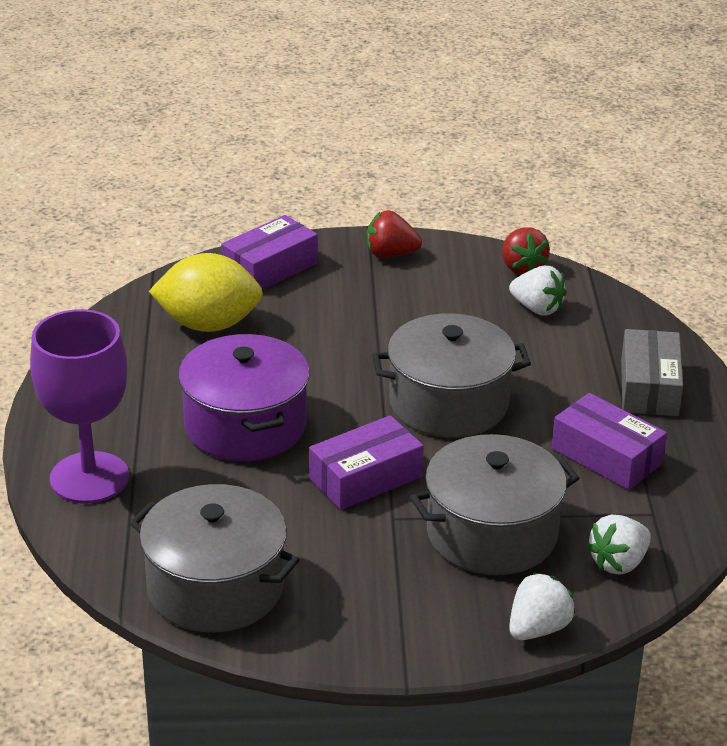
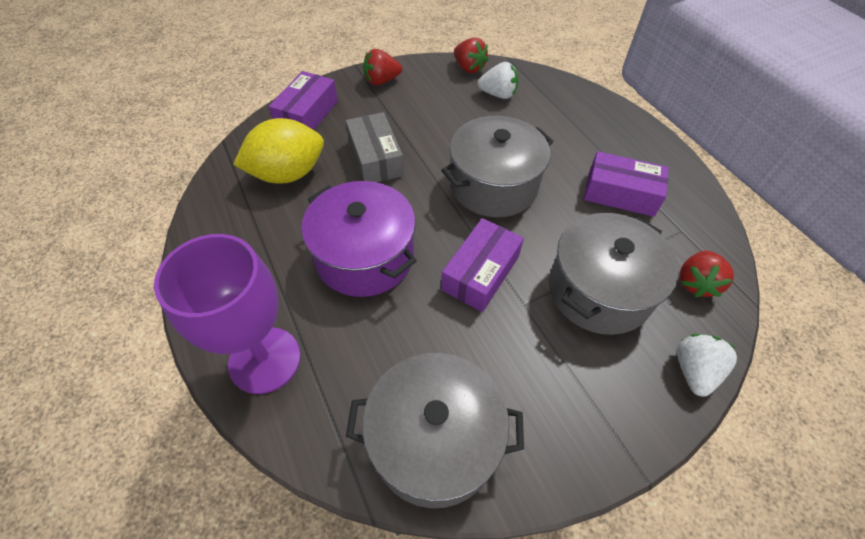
camera: 25 degrees left, 20 degrees up
white strawberry [586,515,651,575] -> red strawberry [680,250,734,297]
grey box [621,329,683,416] -> grey box moved to [346,112,404,182]

